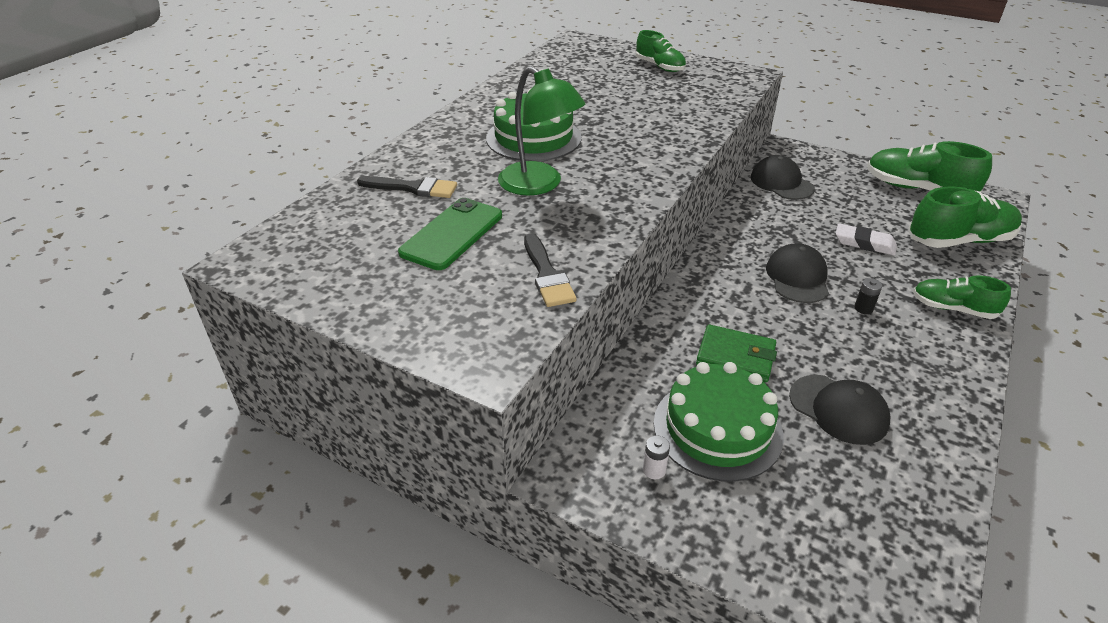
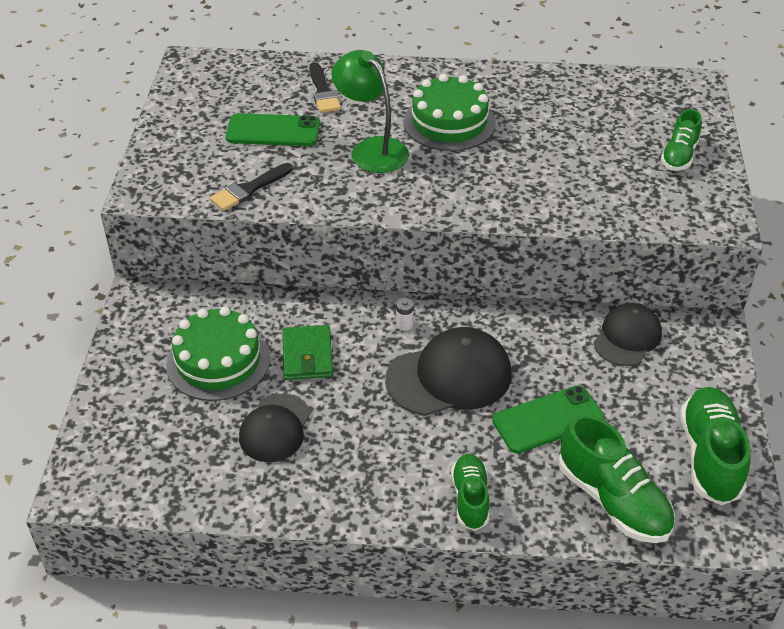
camera: 65 degrees right, 5 degrees up
green lamp [498,66,585,196] -> green lamp turned 120 degrees clockwise [331,50,409,173]
white battery [643,436,670,479] -> white battery moved to [396,298,414,331]
black cap [766,243,829,303] -> black cap [385,327,511,416], size x1.55
white eraser [836,223,897,255] -> green phone [492,385,605,453]
black battery [854,278,882,314] -> none

